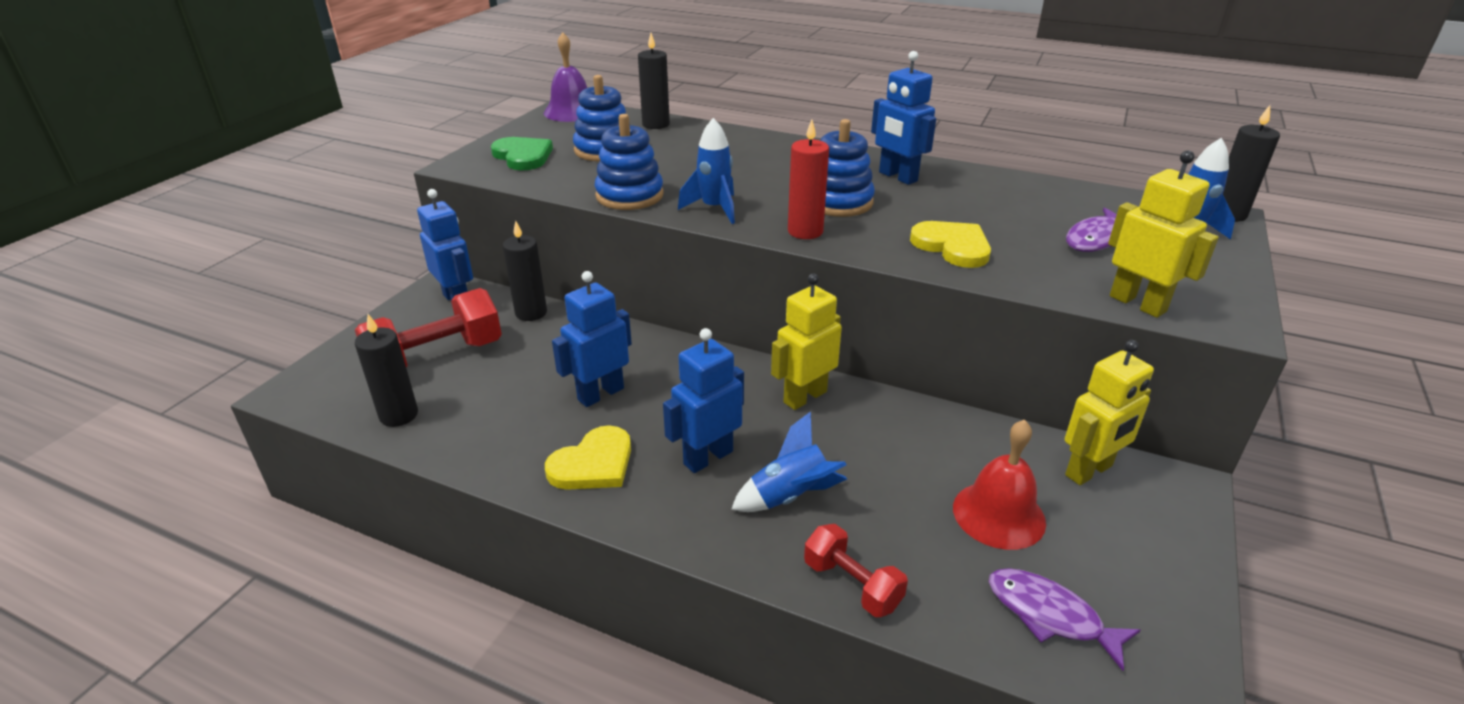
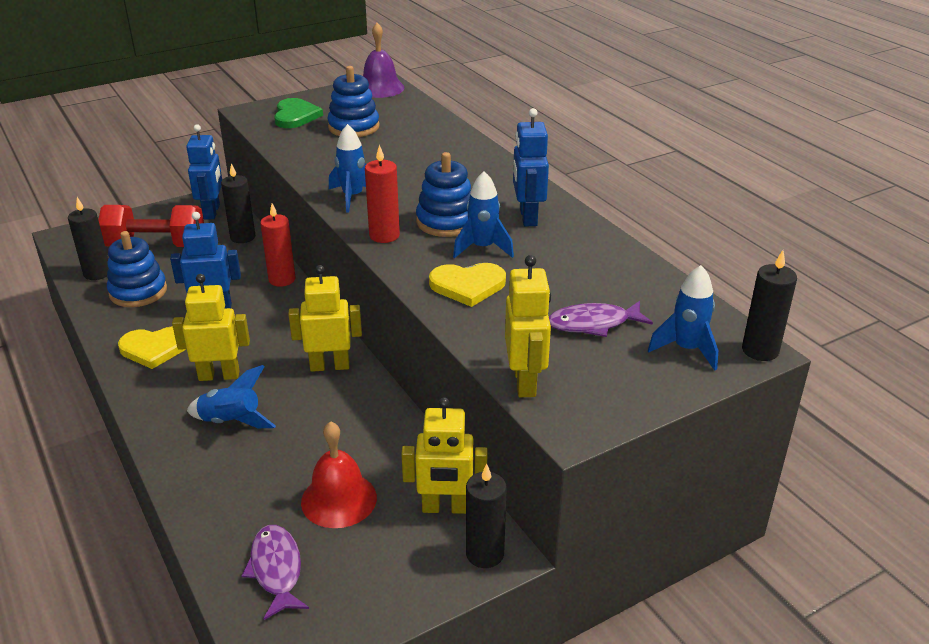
camera: 35 degrees right, 0 degrees up
blue stacking toy [594,114,664,210] -> blue stacking toy moved to [107,231,167,307]
black candle [638,33,670,129] -> black candle moved to [466,464,507,568]
blue robot [663,328,744,473] -> yellow robot [172,274,250,381]
red dumbbell [804,524,908,617] -> none
yellow heart [910,221,991,268] -> yellow heart turned 90 degrees clockwise [429,263,506,307]
none -> red candle [260,203,296,287]
none -> blue rocket [453,171,514,258]

